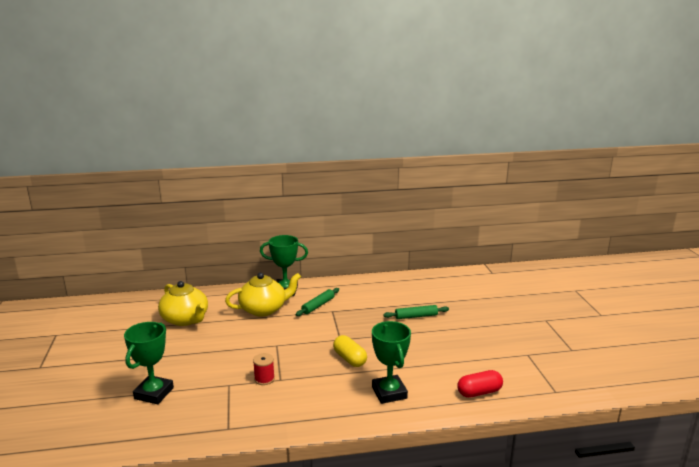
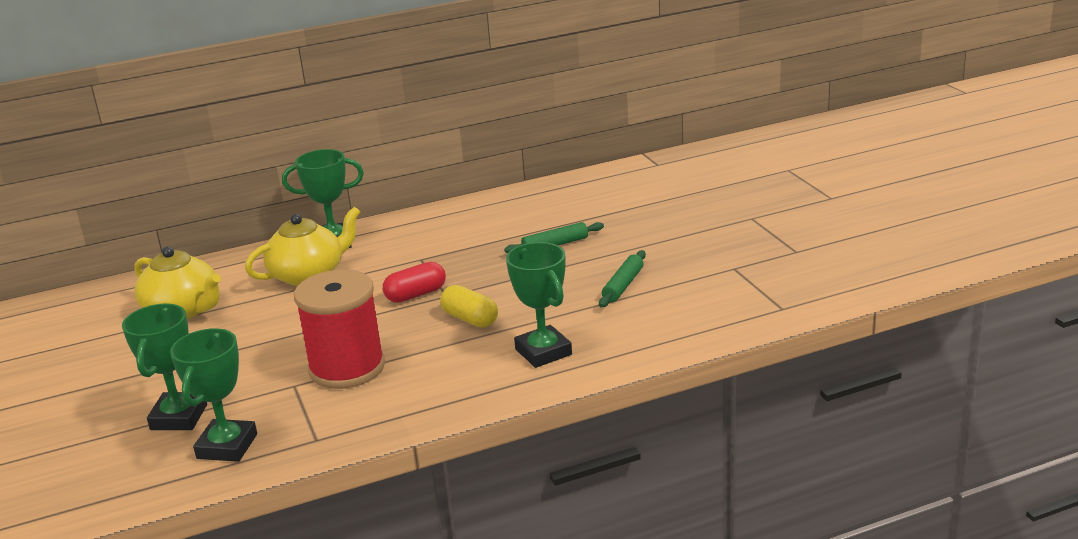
camera: 10 degrees left, 5 degrees up
red spool [253,353,275,385] -> red spool [294,269,385,389], size x2.41
green rolling pin [296,288,339,316] -> green rolling pin moved to [599,250,646,307]
red capsule [457,370,503,398] -> red capsule moved to [383,262,446,303]
none -> green trophy [170,328,257,462]

